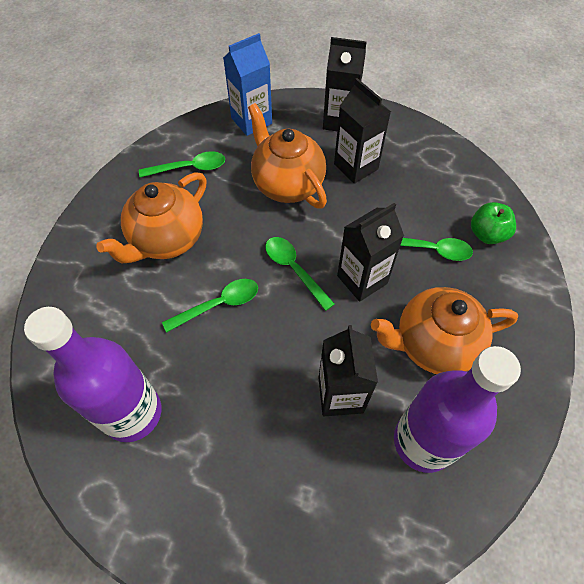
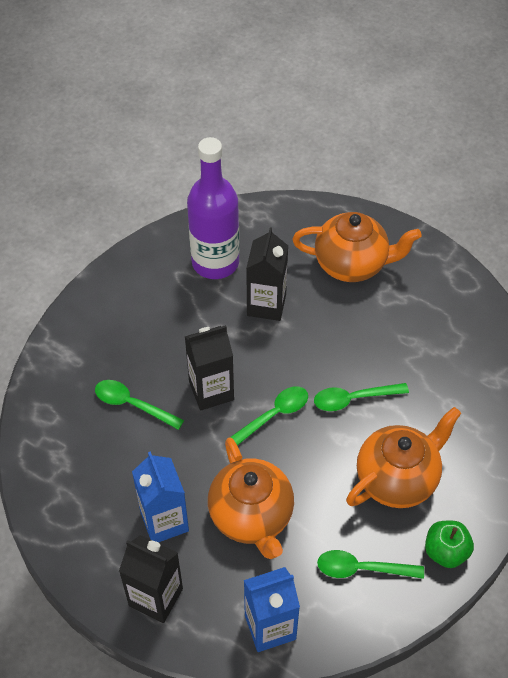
camera: 165 degrees left, 5 degrees down
purple bottle [24,307,161,442] -> none
green spoon [265,237,335,311] -> green spoon turned 105 degrees counterclockwise [225,386,308,446]
black carton [334,78,391,184] -> blue carton [132,451,189,542]
orange teapot [371,287,518,374] -> orange teapot moved to [292,212,422,282]
green apple [471,202,516,244] -> green apple moved to [425,521,474,568]

